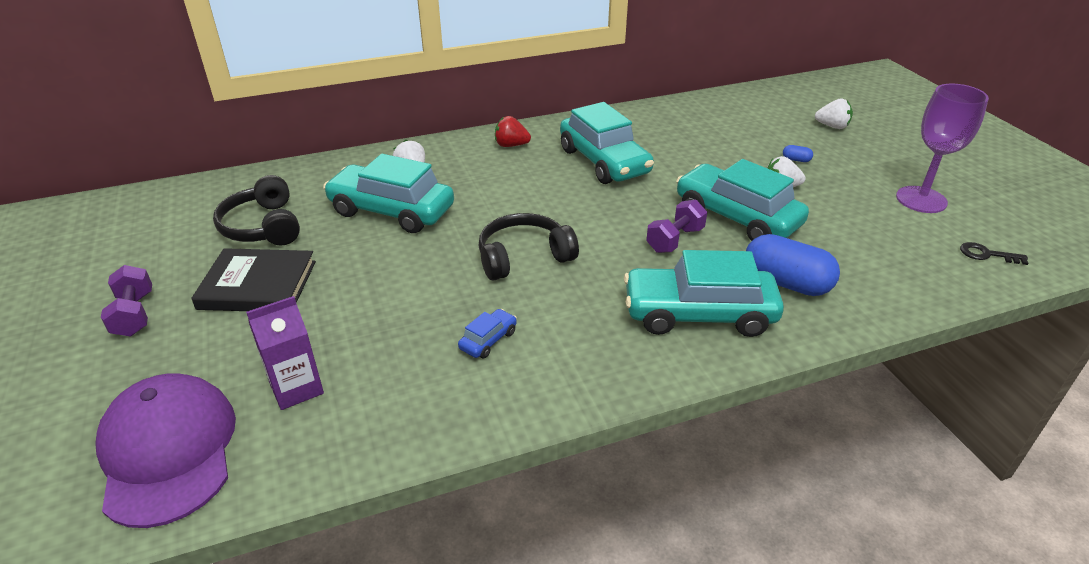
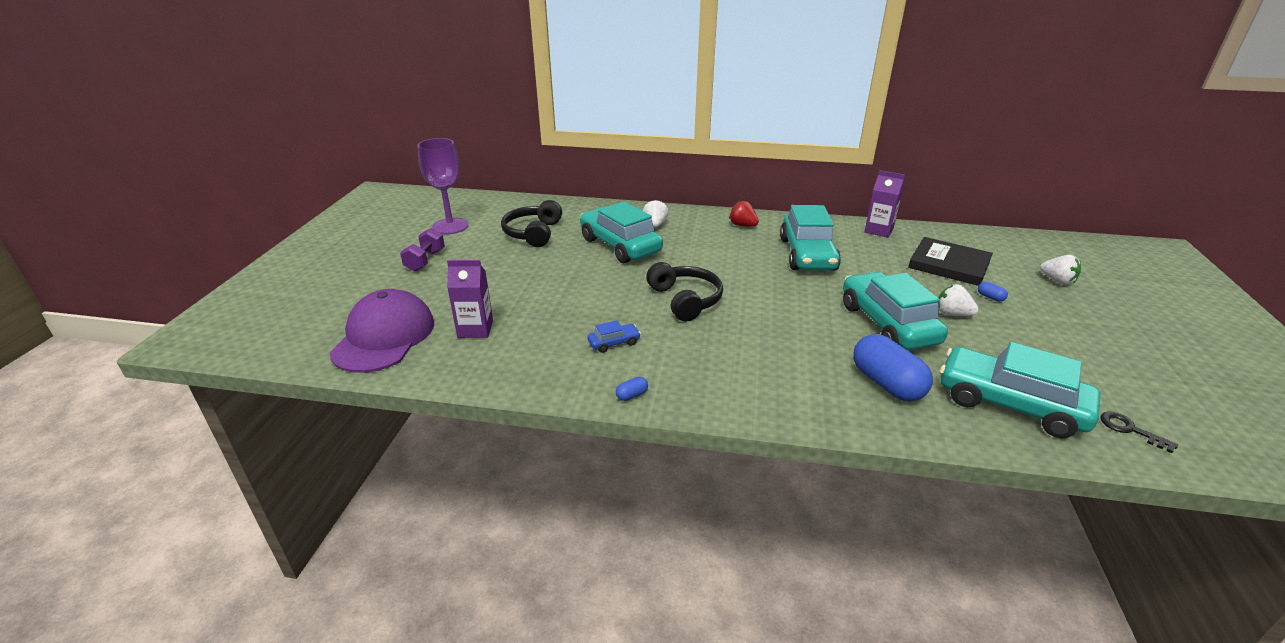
camera: 30 degrees right, 5 degrees down
black book [191,248,316,311] -> black book moved to [908,237,993,286]
black headphones [478,213,579,281] -> black headphones turned 60 degrees clockwise [646,262,723,321]
turquoise car [624,250,784,337] -> turquoise car moved to [940,342,1100,438]
purple dumbbell [646,200,707,253] -> none
purple goblet [896,84,989,213] -> purple goblet moved to [417,138,469,234]
none -> blue capsule [616,377,648,401]
none -> purple carton [864,170,905,238]

